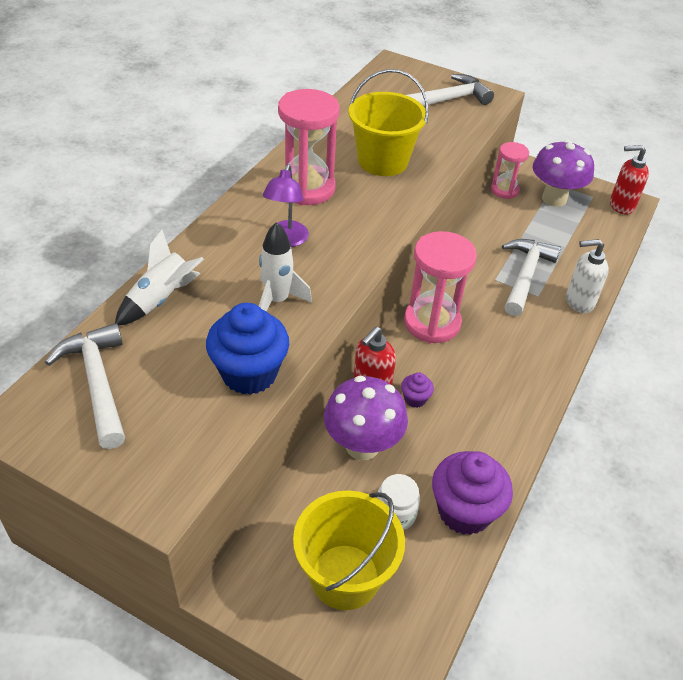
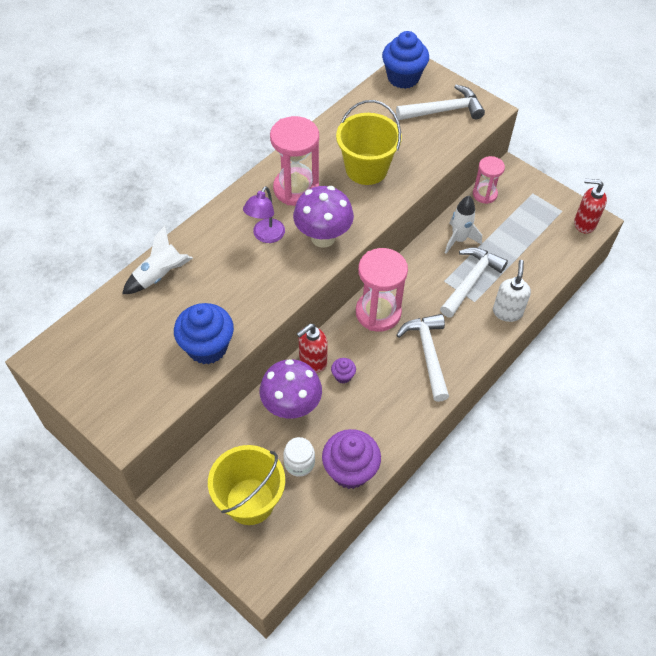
camera: 15 degrees right, 10 degrees up
white hammer [45,323,125,449] -> white hammer moved to [396,314,449,402]
white rocket [259,222,312,311] -> white rocket moved to [445,196,482,254]
purple mushroom [533,140,594,207] -> purple mushroom moved to [293,186,354,248]
white soap dispenser [566,239,609,313] -> white soap dispenser turned 90 degrees clockwise [493,260,531,322]
none -> blue cupcake [382,31,429,89]

